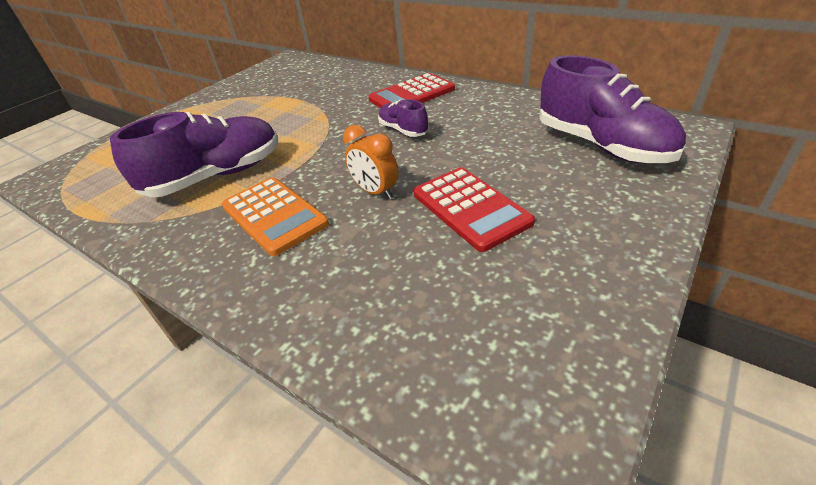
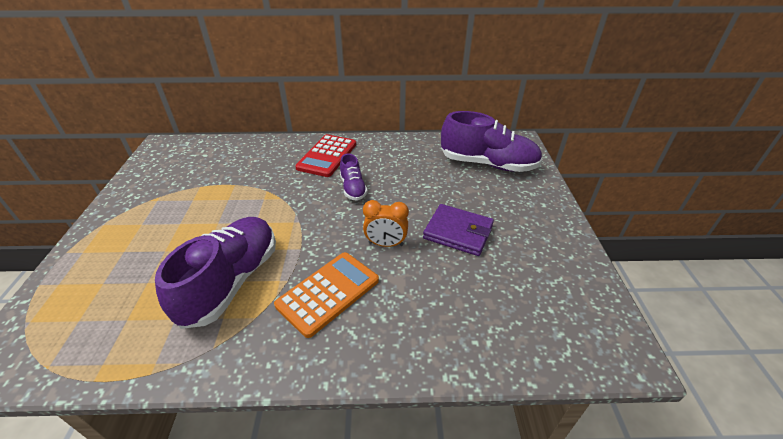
camera: 40 degrees left, 0 degrees up
orange calculator [222,177,329,256] -> orange calculator turned 60 degrees counterclockwise [274,252,379,338]
purple shoe [378,99,429,137] -> purple shoe turned 120 degrees counterclockwise [340,154,368,201]
red calculator [413,167,535,252] -> purple wallet [423,204,494,256]

